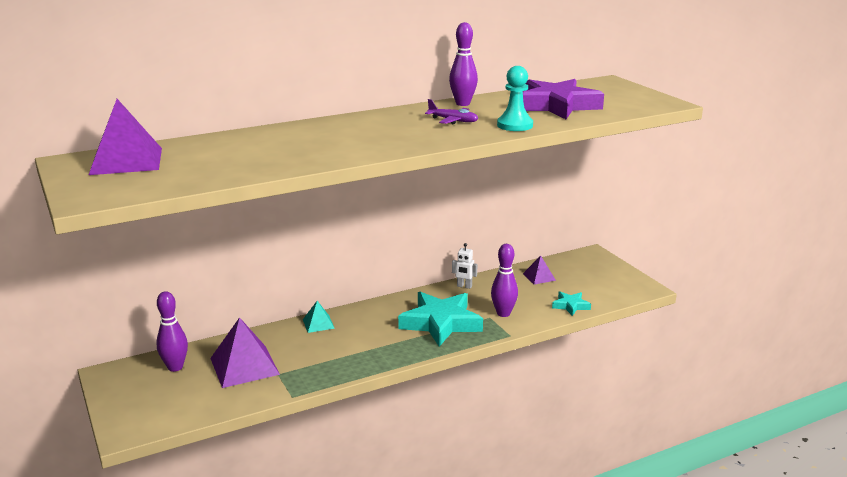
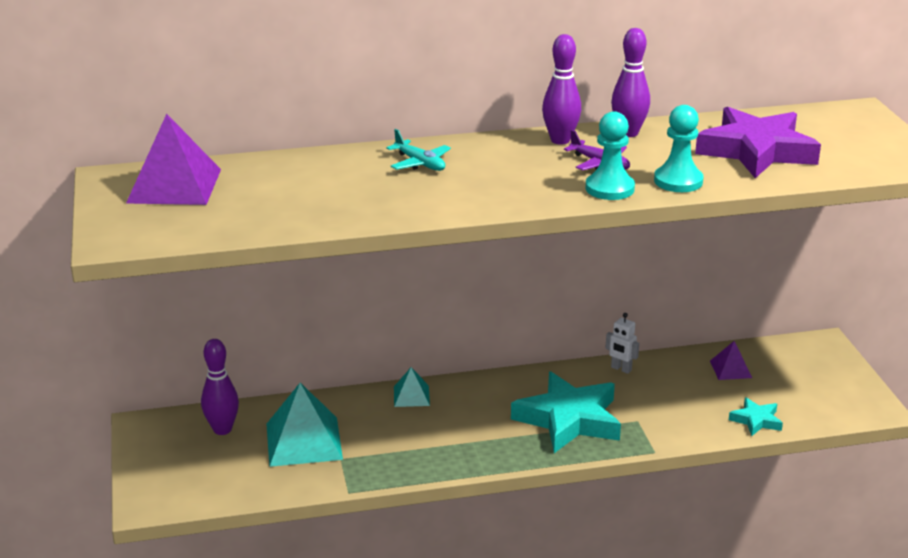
camera: 15 degrees right, 5 degrees up
purple pyramid [210,317,280,388] -> turquoise pyramid [266,383,343,467]
purple bowling pin [491,244,518,317] -> purple bowling pin moved to [542,34,581,145]
none -> turquoise plane [386,129,451,171]
none -> turquoise pawn [586,111,635,200]

